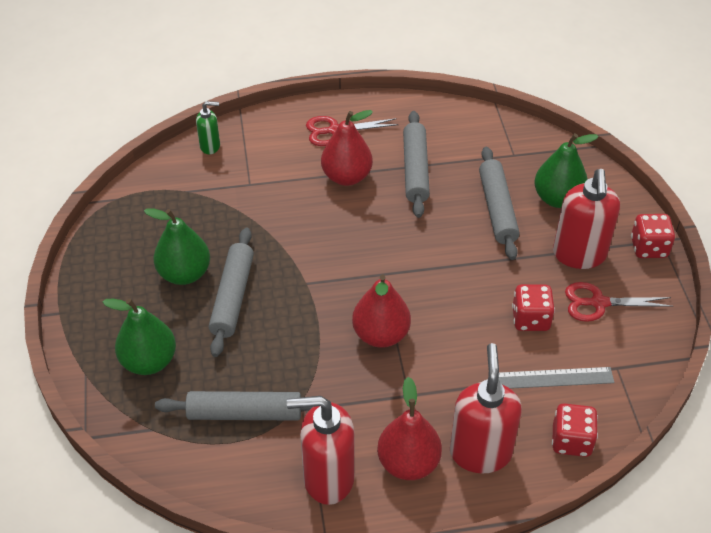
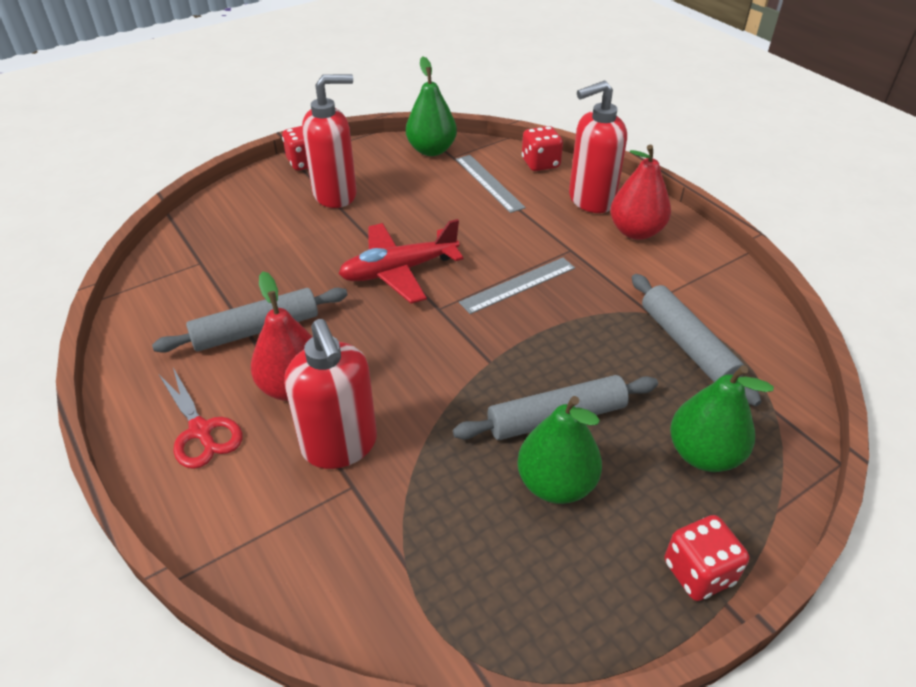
camera: 115 degrees left, 5 degrees down
green soap dispenser [196,101,220,154] -> none
red soap dispenser [287,396,355,505] -> red soap dispenser moved to [284,319,377,469]
red pear [352,274,411,348] -> grey ruler [459,258,575,314]
grey rolling pin [479,147,520,260] -> none
red dice [512,284,555,331] -> red dice moved to [665,515,749,601]
green pear [534,133,599,208] -> green pear moved to [406,56,457,156]
red scissors [565,282,673,322] -> none
none -> red plane [339,219,464,303]

